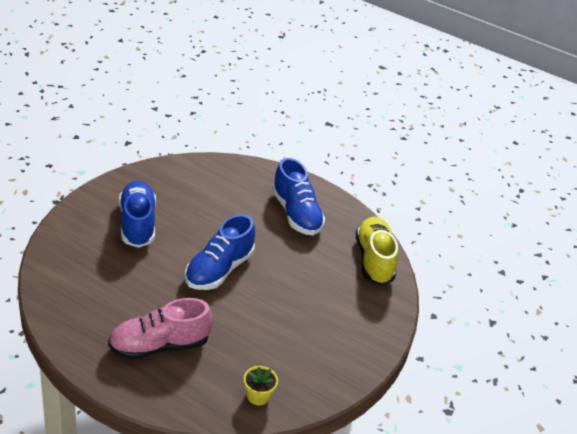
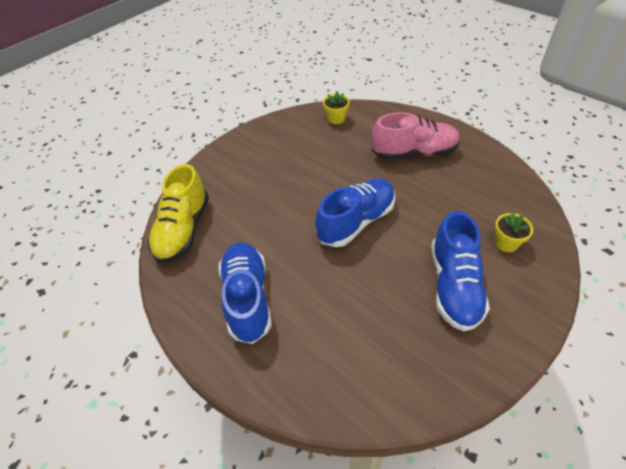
camera: 160 degrees left, 10 degrees up
none -> yellow flower pot [495,212,533,252]

